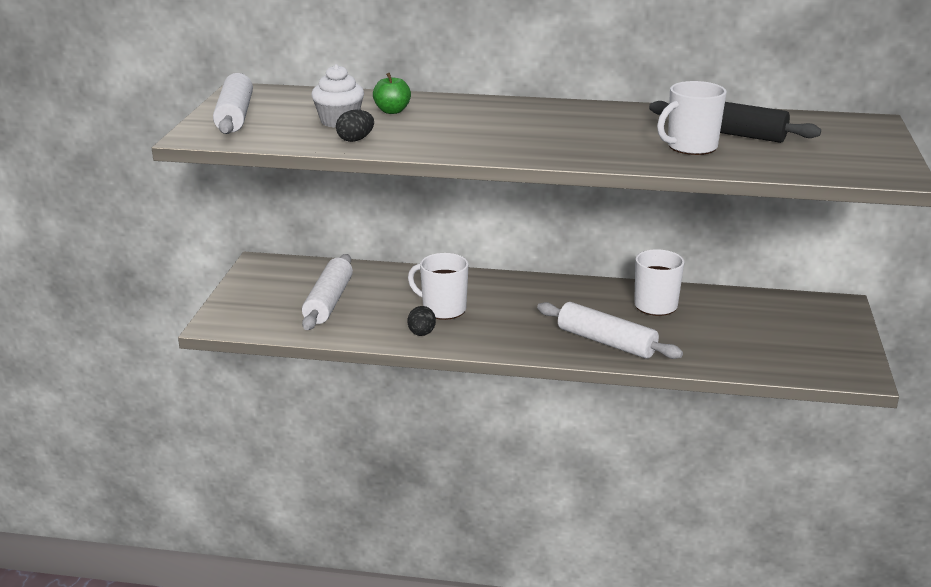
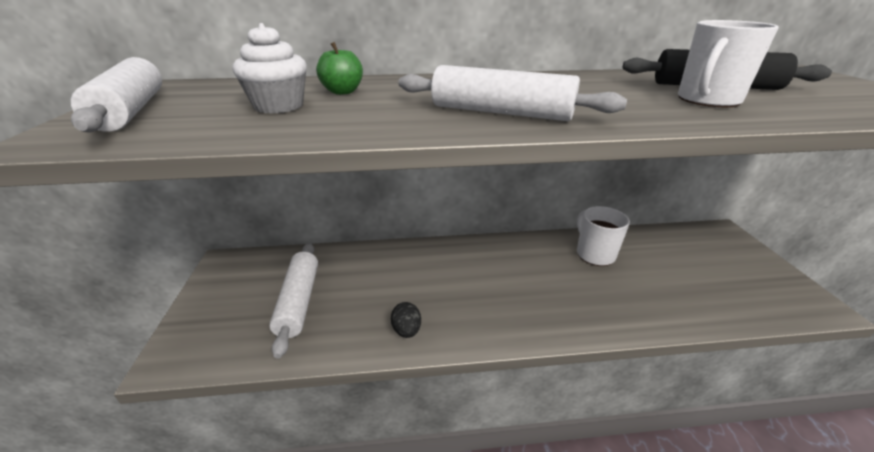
camera: 15 degrees left, 5 degrees up
black egg [336,110,374,142] -> none
white mug [408,253,469,320] -> none
white rolling pin [537,302,683,359] -> white rolling pin moved to [398,65,627,121]

